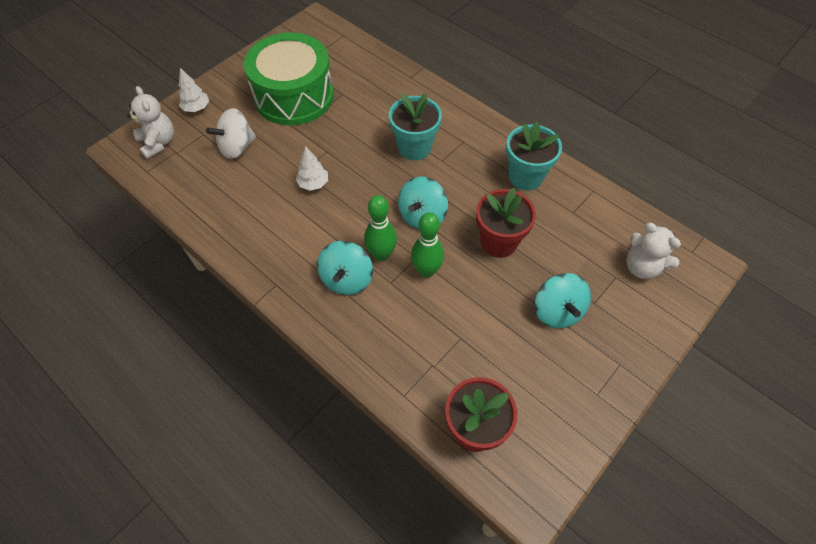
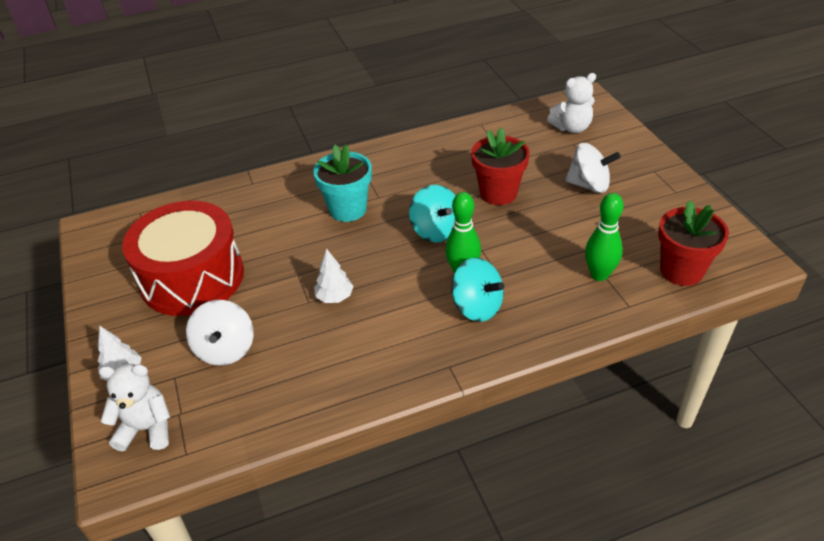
camera: 60 degrees left, 15 degrees down
green drum [244,33,334,125] -> red drum [122,201,244,316]
green bowling pin [411,213,444,278] -> green bowling pin moved to [585,193,624,281]
turquoise flower pot [506,122,562,191] -> none
turquoise spinning top [535,273,591,329] -> white spinning top [565,143,621,193]

